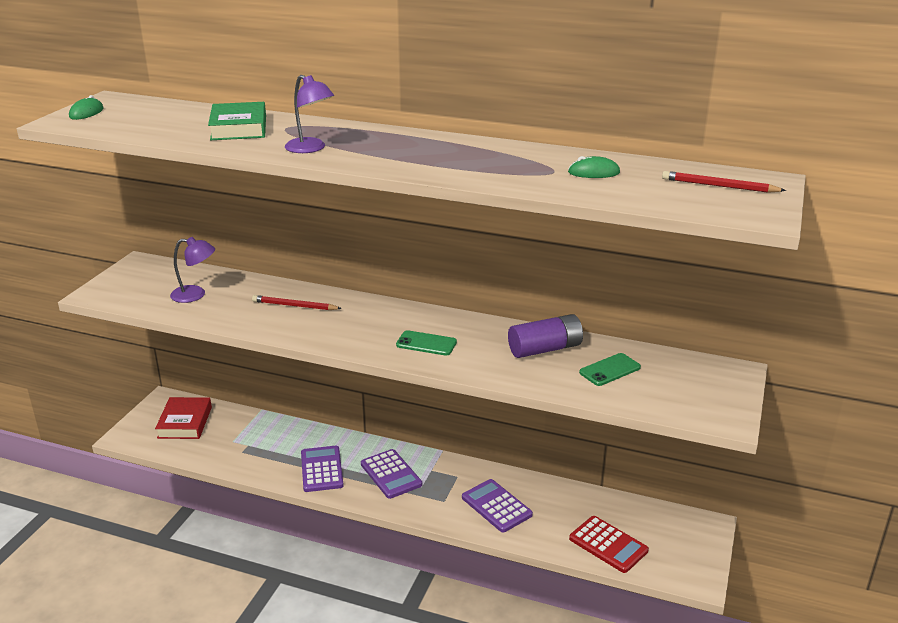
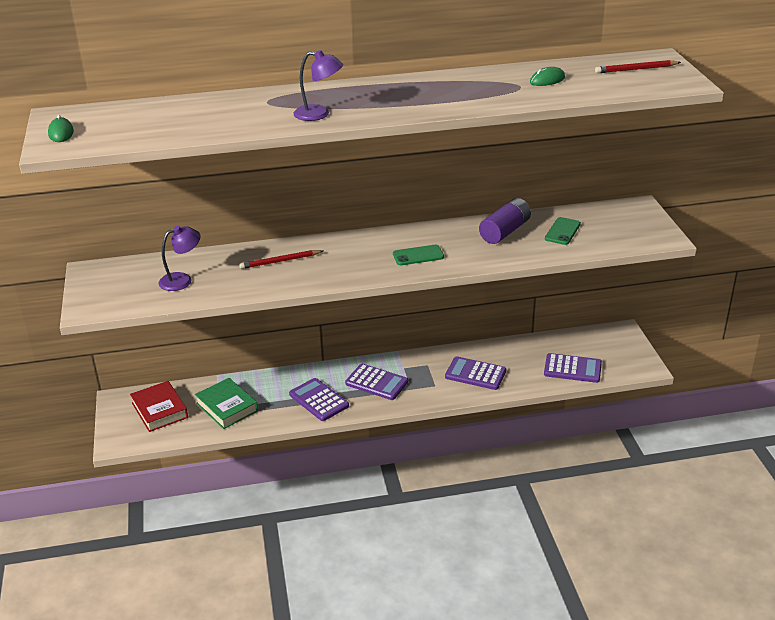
camera: 30 degrees left, 5 degrees up
green book [208,102,266,140] -> green book moved to [195,378,258,429]
red calculator [569,516,649,573] -> purple calculator [544,353,602,383]

